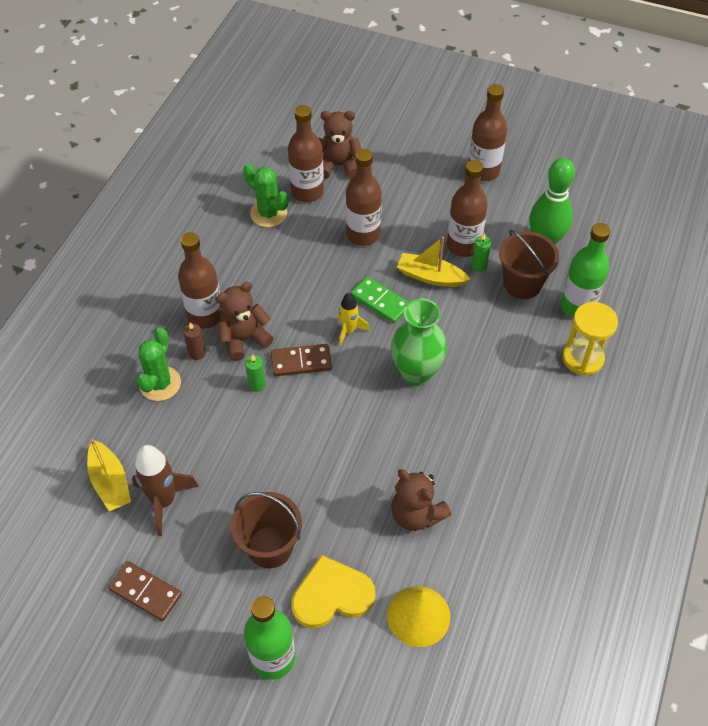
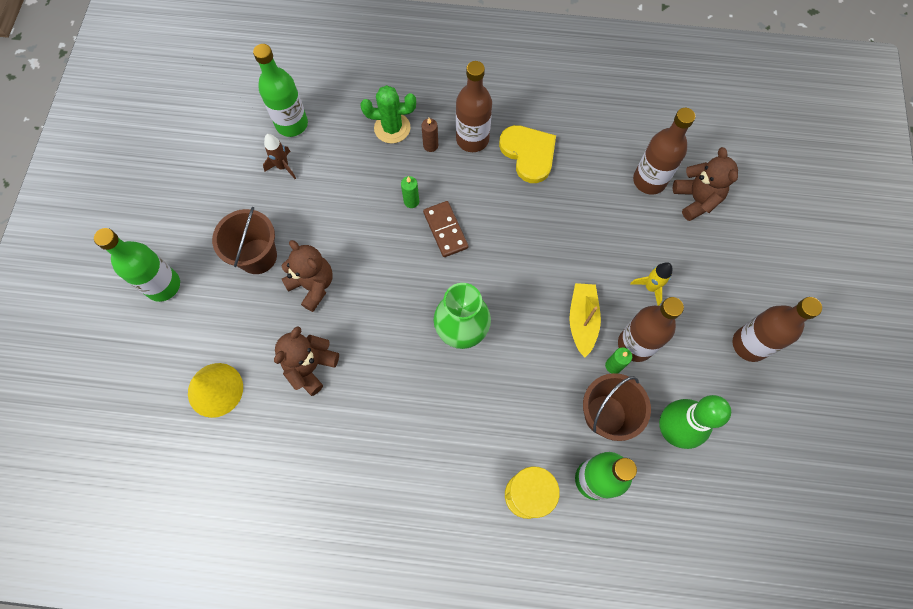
camera: 75 degrees right, 15 degrees up
yellow boat [87,439,131,511] -> green bottle [253,44,308,137]
brown domino [108,561,182,621] -> none
brown rocket [132,445,199,536] -> brown rocket [263,134,296,179], size x0.61
brown teddy bear [216,282,273,361] -> brown teddy bear moved to [282,240,333,312]
green cactus [243,164,289,227] -> none
yellow heart [291,555,376,628] -> yellow heart moved to [499,125,556,183]
yellow rocket [337,293,370,346] -> yellow rocket moved to [630,262,673,306]
brown bottle [346,149,382,246] -> none
green domino [351,276,409,323] -> none

